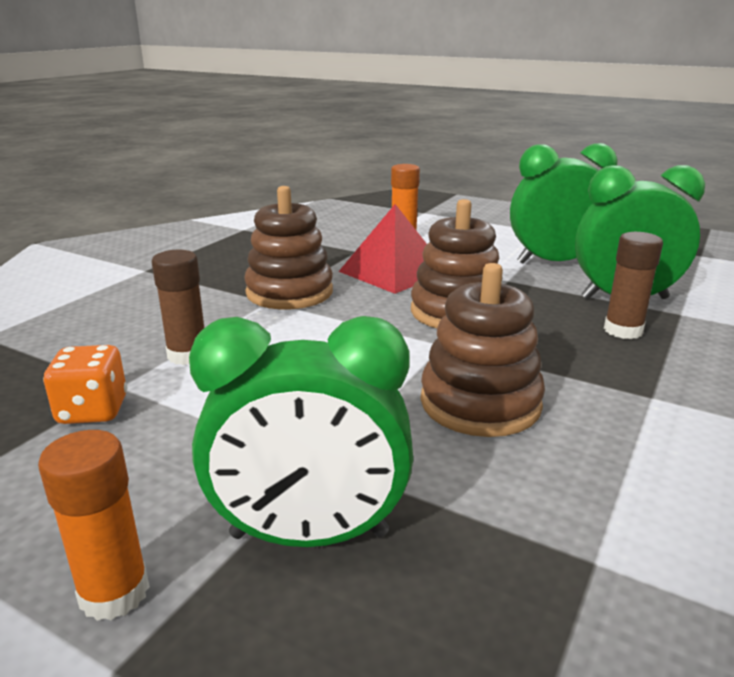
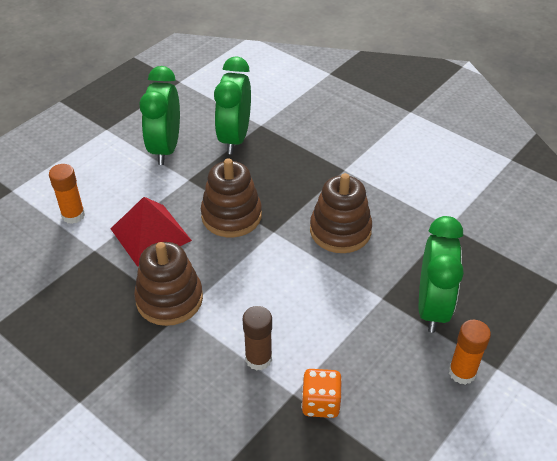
camera: 80 degrees left, 20 degrees up
brown glue stick [604,232,663,339] -> none

